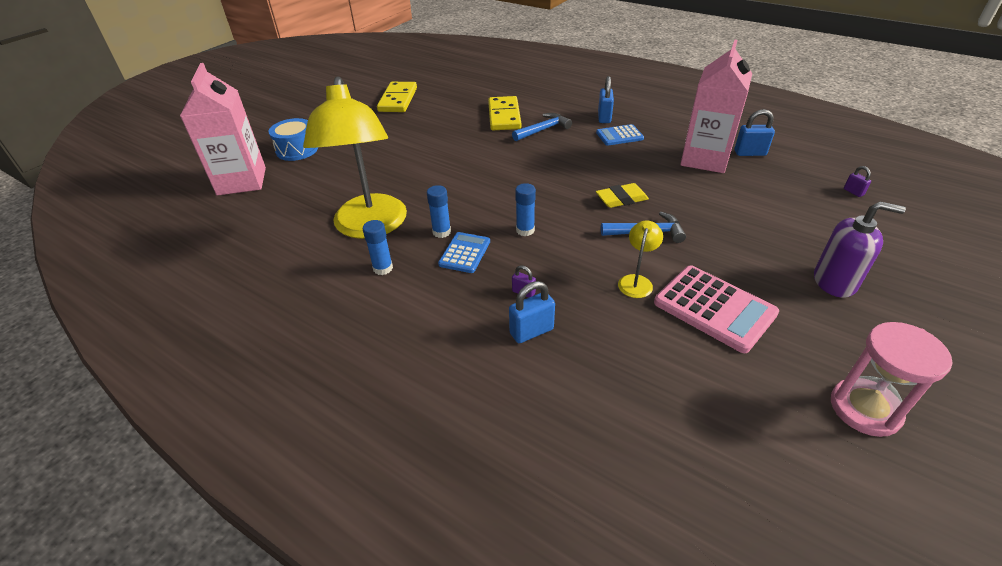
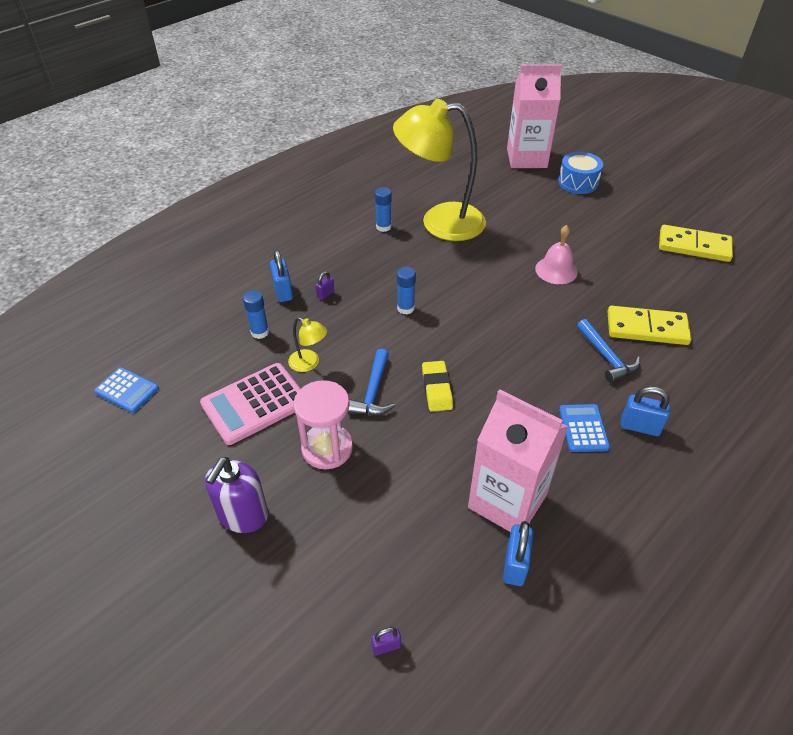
camera: 100 degrees right, 5 degrees up
blue glue stick [427,185,451,238] -> blue glue stick moved to [243,290,269,339]
blue calculator [438,232,490,273] -> blue calculator moved to [94,367,159,413]
pink hourglass [831,322,952,437] -> pink hourglass moved to [293,380,353,469]
none -> pink bell [535,225,578,284]

